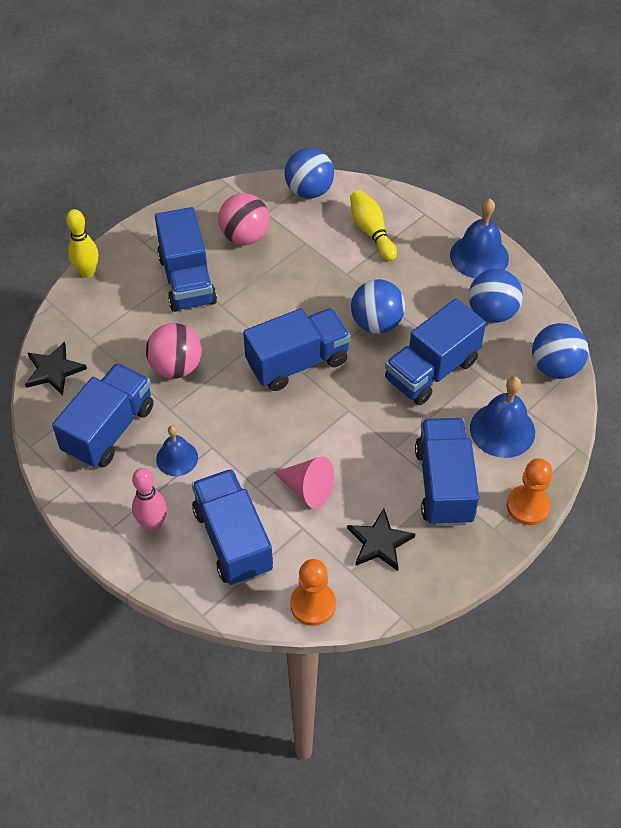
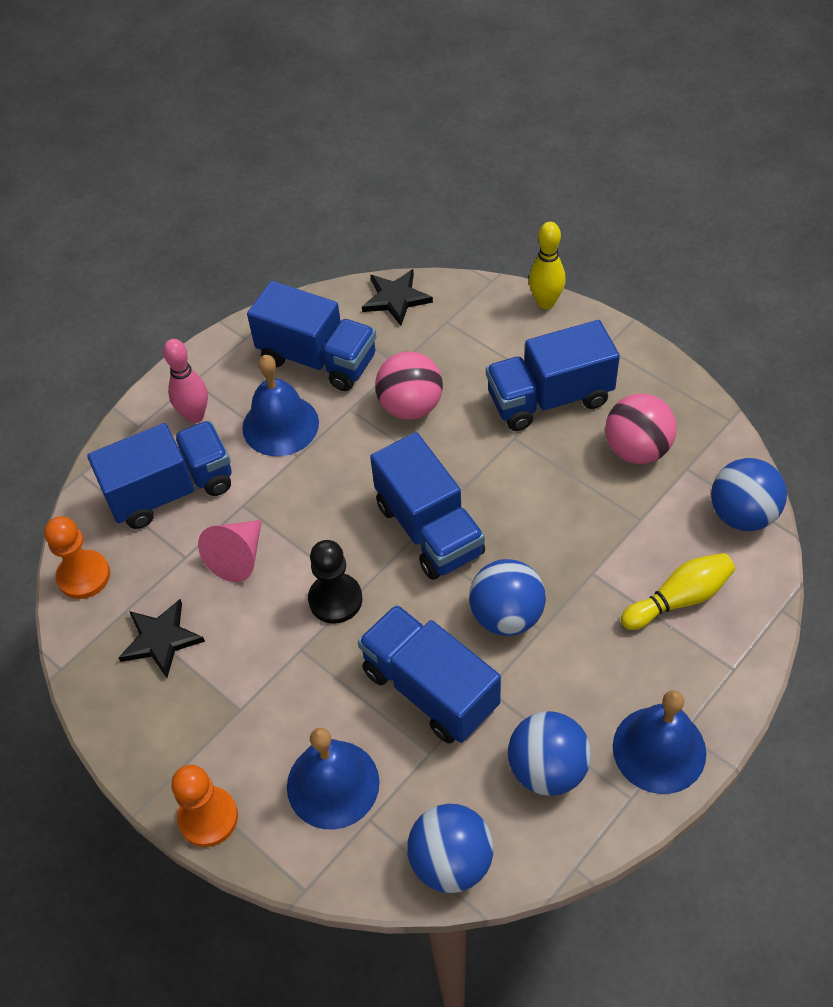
camera: 90 degrees right, 0 degrees up
blue bell [156,426,198,476] -> blue bell [242,355,319,456], size x1.58
blue truck [415,418,479,526] -> none
none -> black pawn [308,540,362,624]

